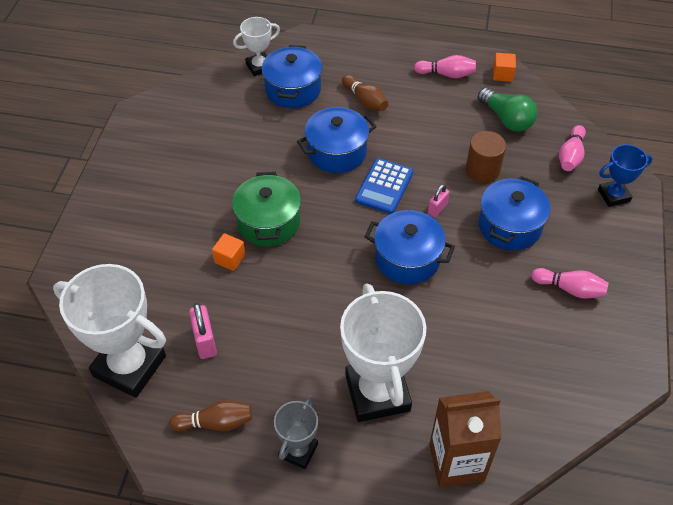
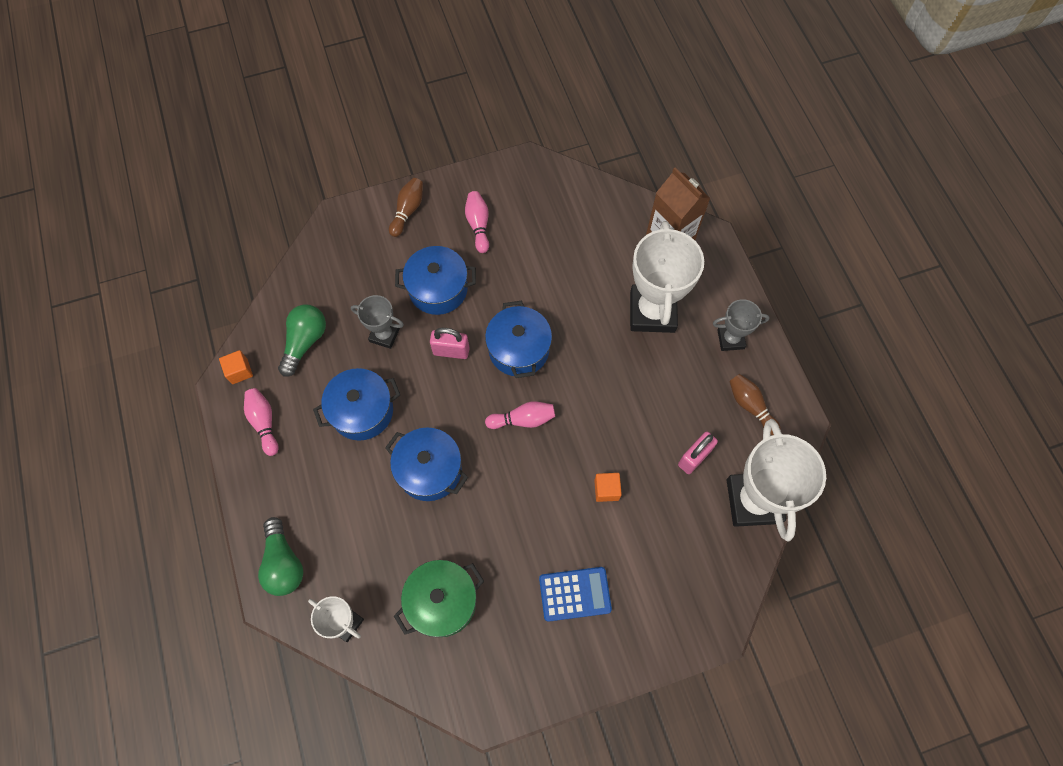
camera: 120 degrees left, 15 degrees up
green pot [232,172,301,246] -> green pot moved to [394,560,484,637]
blue pot [262,45,322,108] -> blue pot moved to [313,368,400,441]
white trophy [340,283,426,422] -> white trophy turned 45 degrees counterclockwise [630,221,704,333]
brown bowling pin [342,75,388,111] -> brown bowling pin moved to [389,178,423,237]
blue calculator [355,158,413,214] -> blue calculator moved to [539,567,612,622]
pink padlock [428,184,450,218] -> pink padlock [430,328,470,359], size x1.53
brown cylinder [466,131,506,183] -> grey trophy [351,295,404,349]
pink bowling pin [559,125,586,171] -> pink bowling pin moved to [485,401,555,429]
blue trophy [598,144,652,207] -> none
none -> green light bulb [258,517,303,596]

